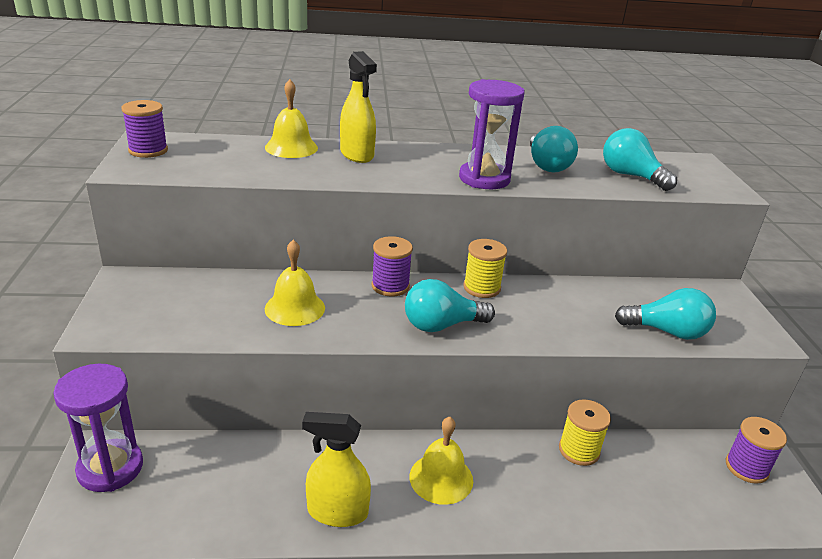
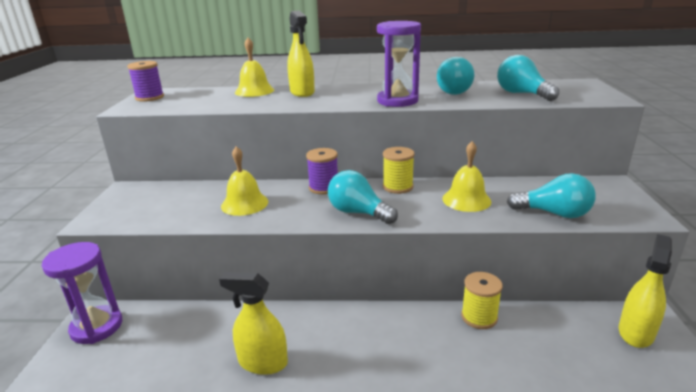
camera: 10 degrees right, 5 degrees down
turquoise light bulb [405,279,495,332] -> turquoise light bulb turned 45 degrees clockwise [328,170,398,224]
yellow bell [410,416,473,505] -> yellow bell moved to [442,141,491,212]
purple spool [726,417,787,484] -> yellow spray bottle [619,234,672,348]

